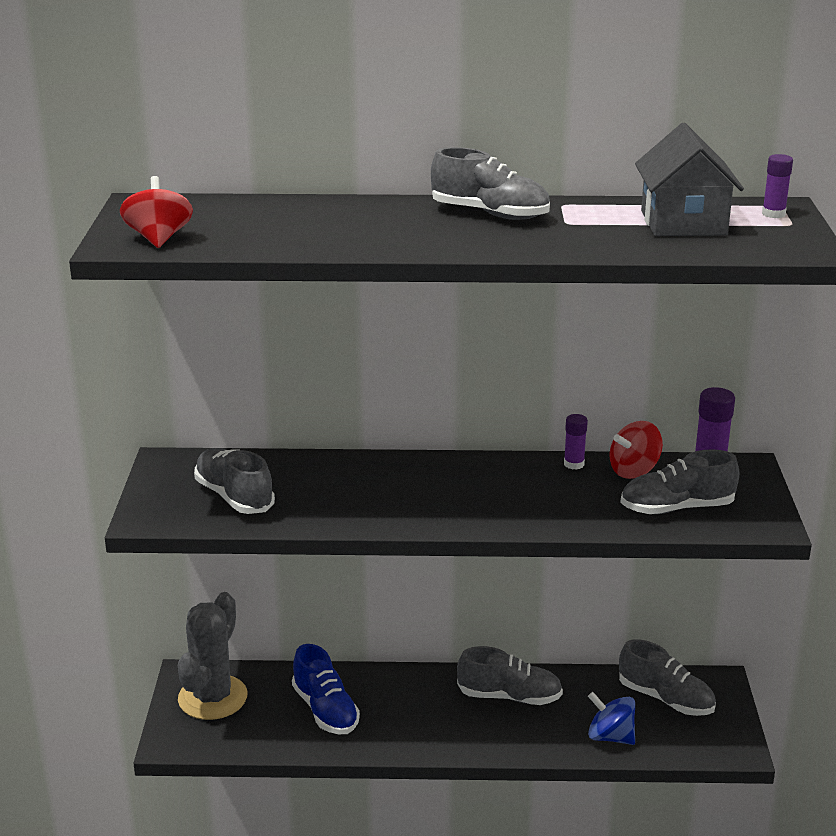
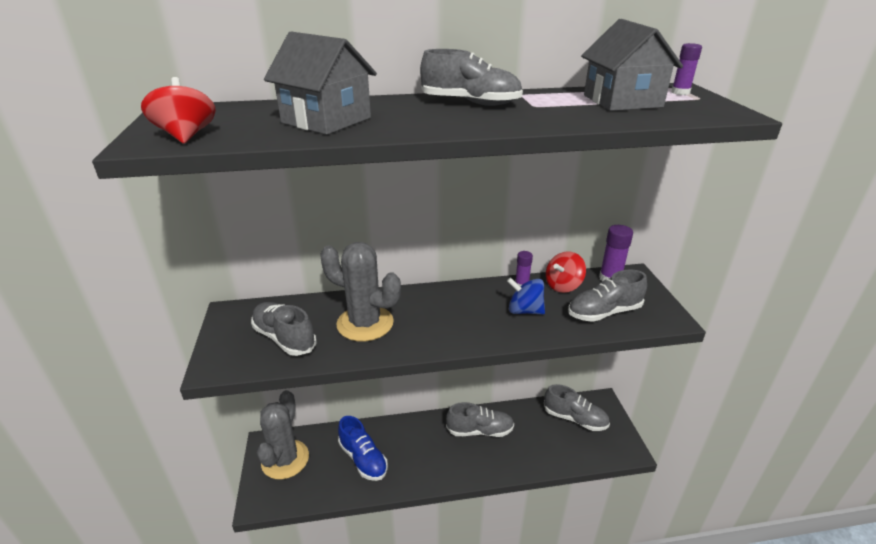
camera: 10 degrees left, 5 degrees up
blue spinning top [588,692,635,745] -> blue spinning top moved to [507,277,545,314]
none -> grey house [264,32,377,135]
none -> grey cactus [320,242,401,342]

